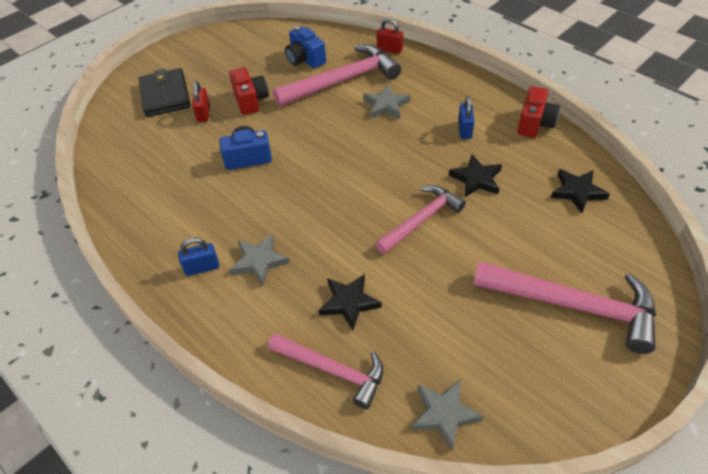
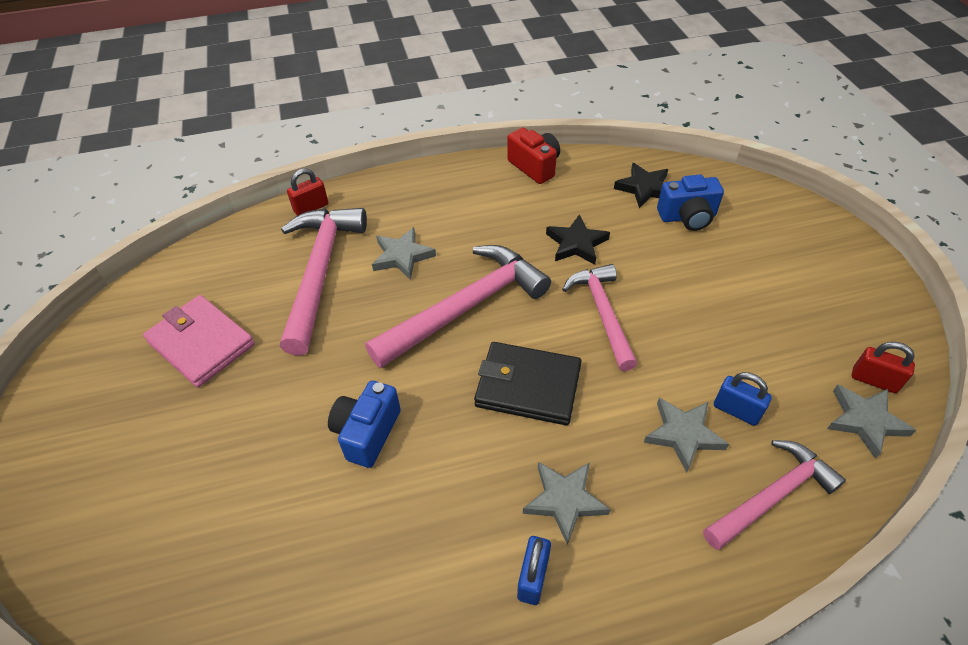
camera: 60 degrees left, 0 degrees up
black wallet [139,68,191,117] -> black wallet moved to [474,342,582,425]
red padlock [192,81,210,122] -> red padlock moved to [851,342,915,393]
red camera [229,67,269,115] -> none
blue camera [285,26,326,69] -> blue camera moved to [657,175,724,231]
black star [319,274,382,330] -> grey star [644,397,729,473]
blue padlock [458,96,474,139] -> blue padlock moved to [714,372,772,426]
pink hammer [473,261,656,354] -> pink hammer moved to [365,245,551,368]
none -> pink wallet [143,295,255,387]

